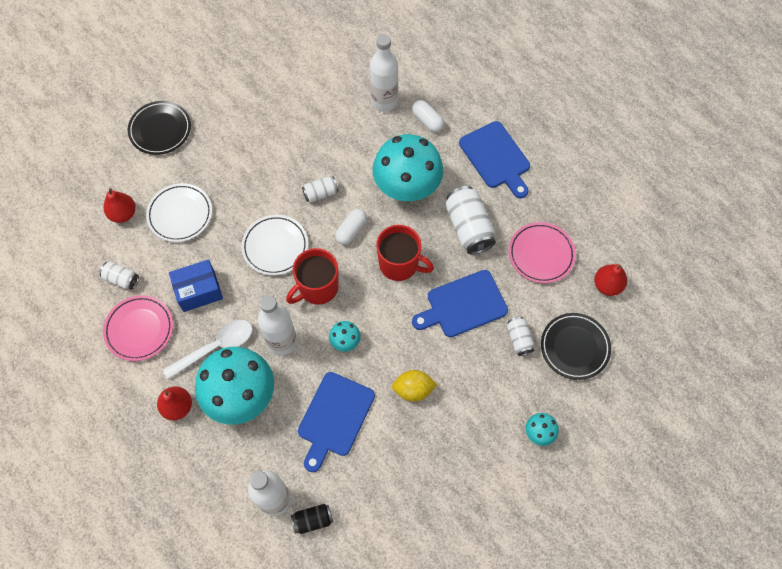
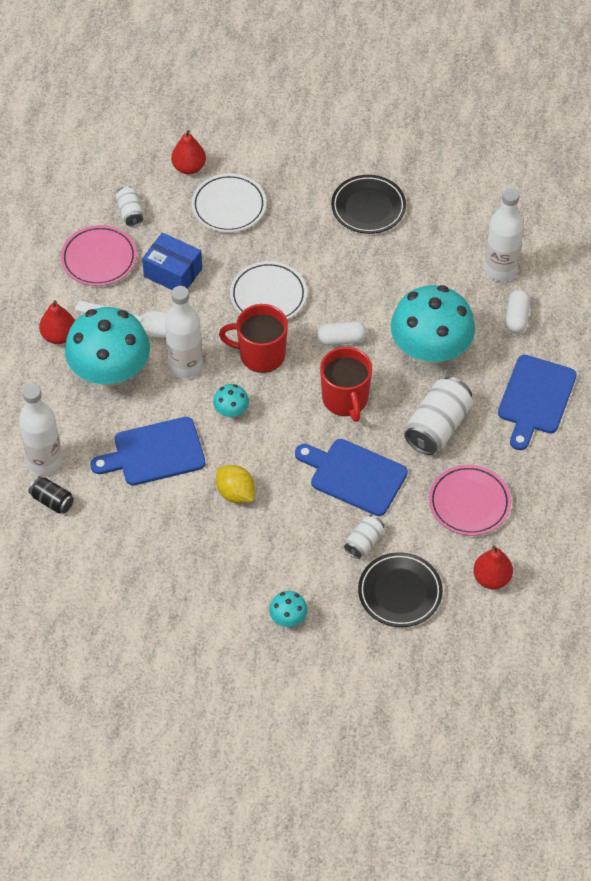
camera: 50 degrees right, 10 degrees down
black plate [128,101,191,155] -> black plate moved to [331,175,406,234]
white can [302,176,339,202] -> none

